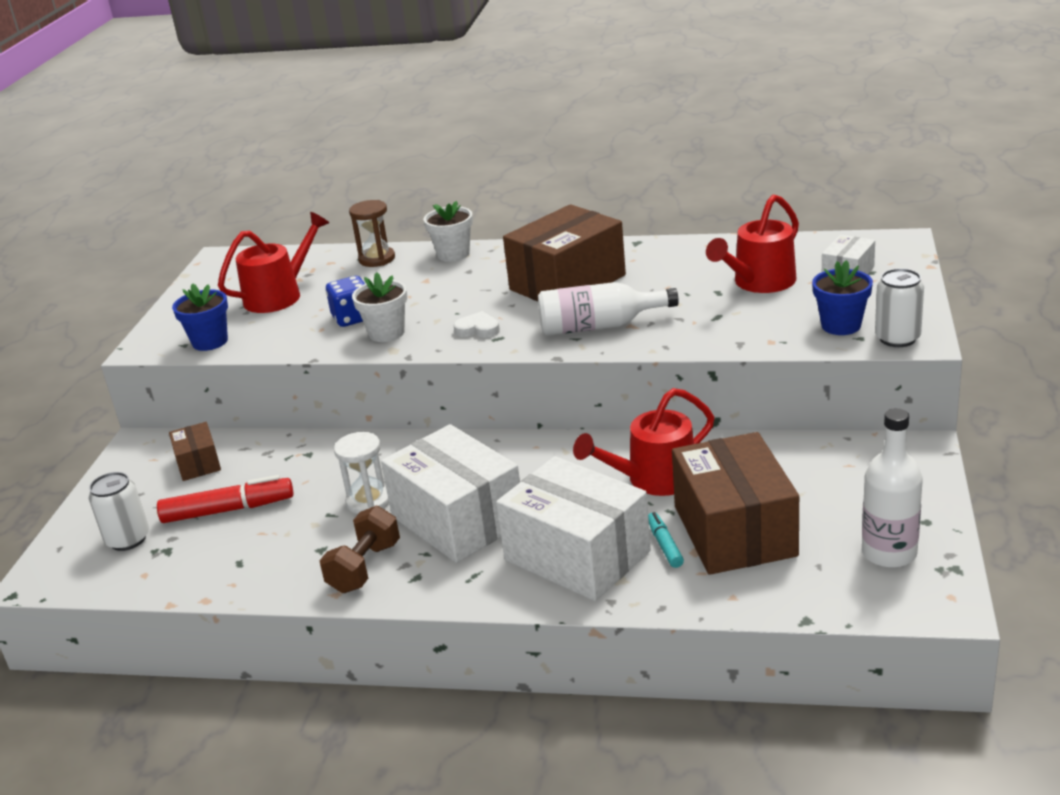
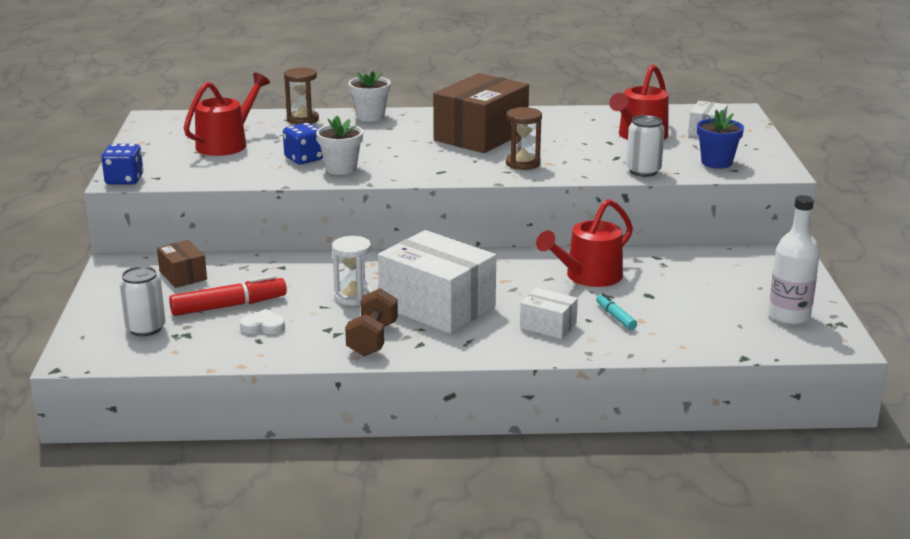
camera: 15 degrees left, 5 degrees down
blue flower pot [172,283,228,351] -> none
white heart [453,311,500,338] -> white heart moved to [240,309,285,334]
white box [496,456,651,601] -> white box [520,288,578,339], size x0.49
white bottle [538,282,679,335] -> brown hourglass [506,107,542,170]
brown box [672,432,799,575] -> none
white can [875,268,924,347] -> white can moved to [626,115,665,177]
none -> blue dice [101,144,143,185]

